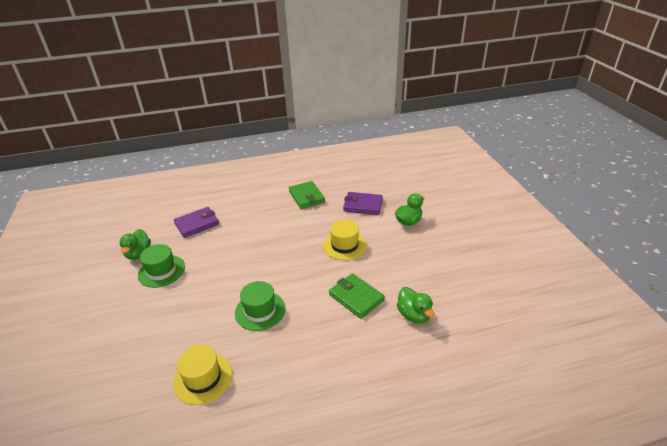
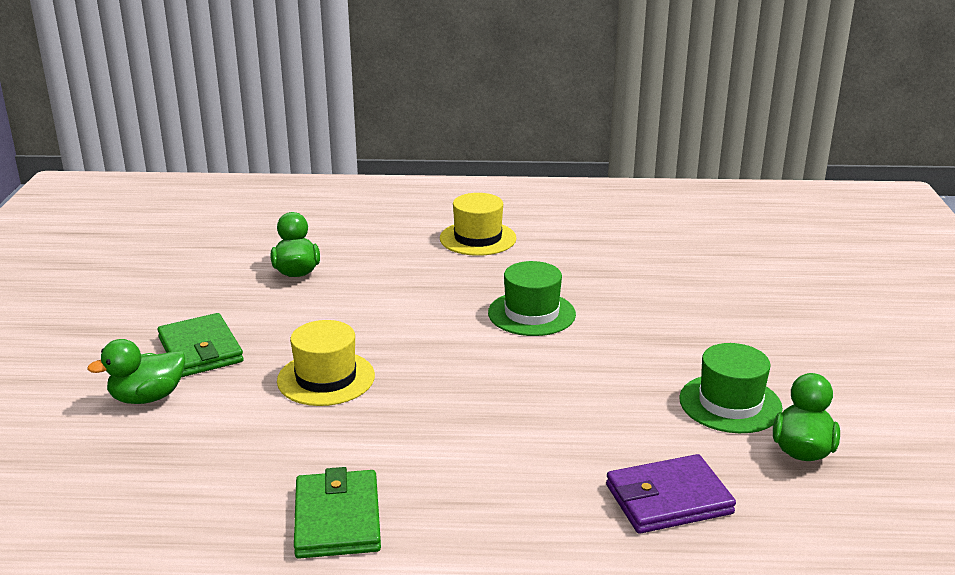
camera: 165 degrees left, 10 degrees down
yellow hat [173,345,232,405] -> yellow hat moved to [440,193,516,256]
green wallet [329,273,385,319] -> green wallet moved to [157,313,244,377]
purple wallet [343,192,383,215] -> none

